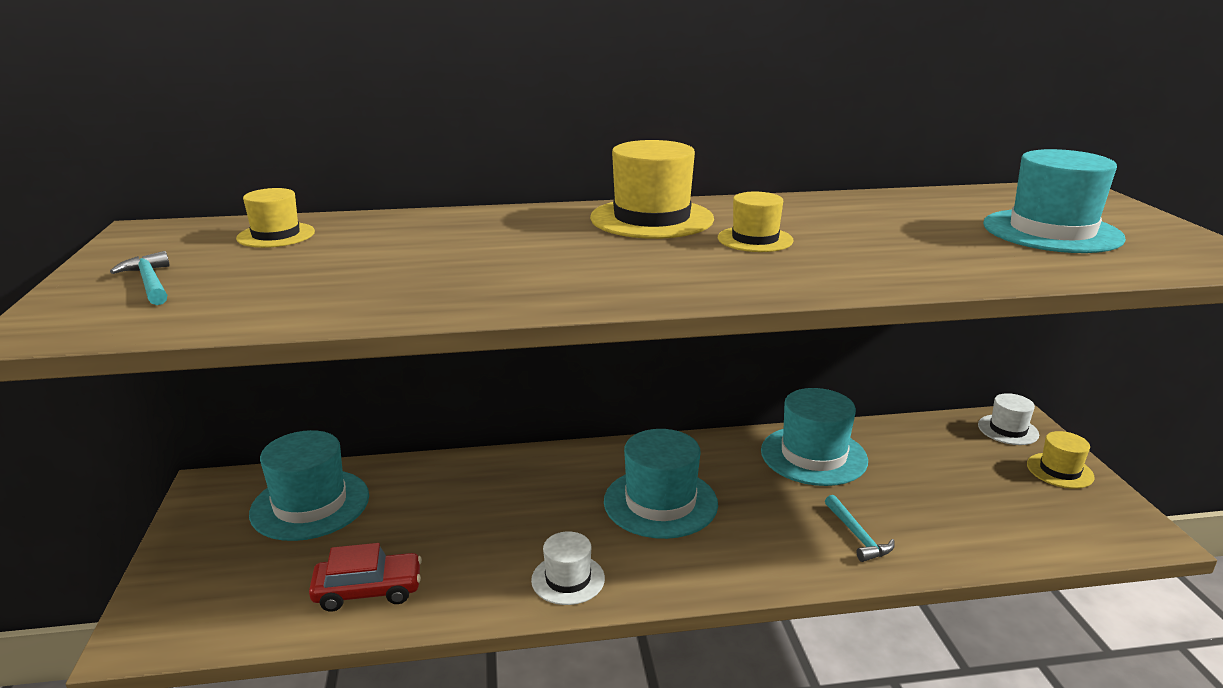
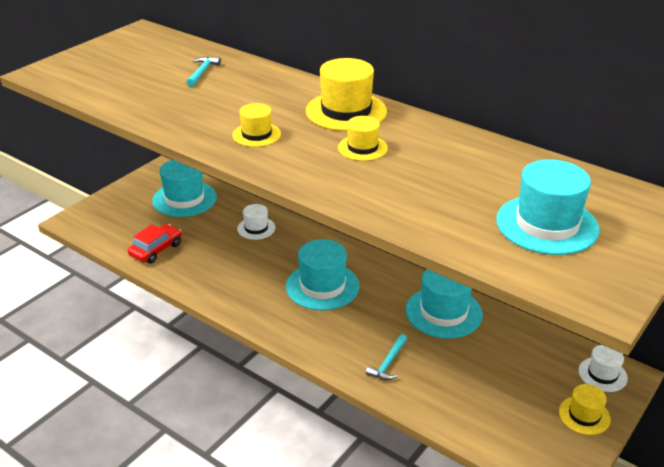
camera: 45 degrees right, 10 degrees up
turquoise hammer [110,251,170,305] -> turquoise hammer moved to [187,56,221,87]
yellow hat [236,188,315,248] -> yellow hat moved to [233,103,281,147]
red car [309,543,422,612] -> red car turned 90 degrees counterclockwise [128,224,182,263]
white hat [531,531,605,605] -> white hat moved to [237,204,275,240]

